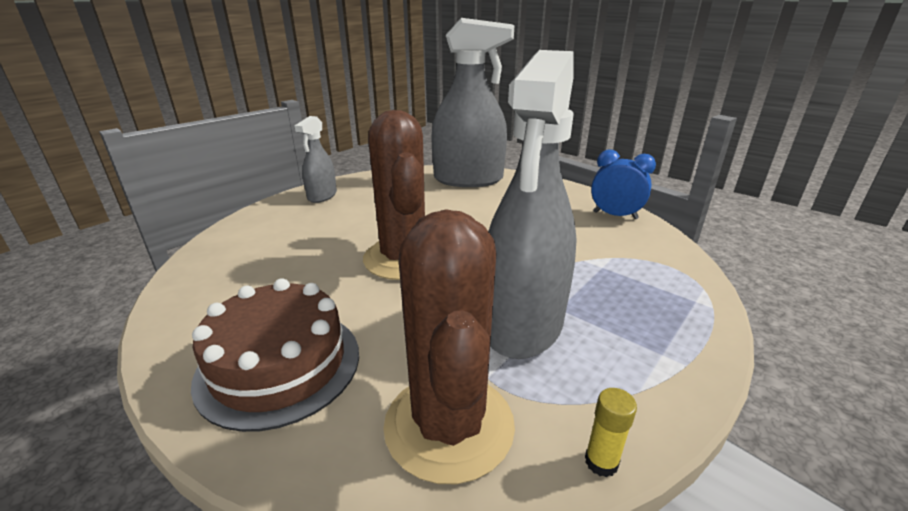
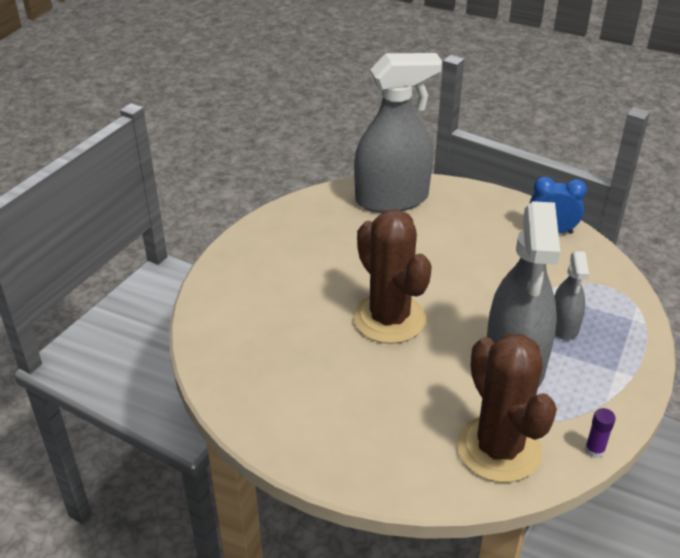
camera: 15 degrees left, 10 degrees up
brown cake [191,278,359,432] -> none
grey spray bottle [294,116,337,203] -> grey spray bottle moved to [554,251,589,340]
yellow glue stick [585,388,637,477] -> purple glue stick [585,408,616,458]

